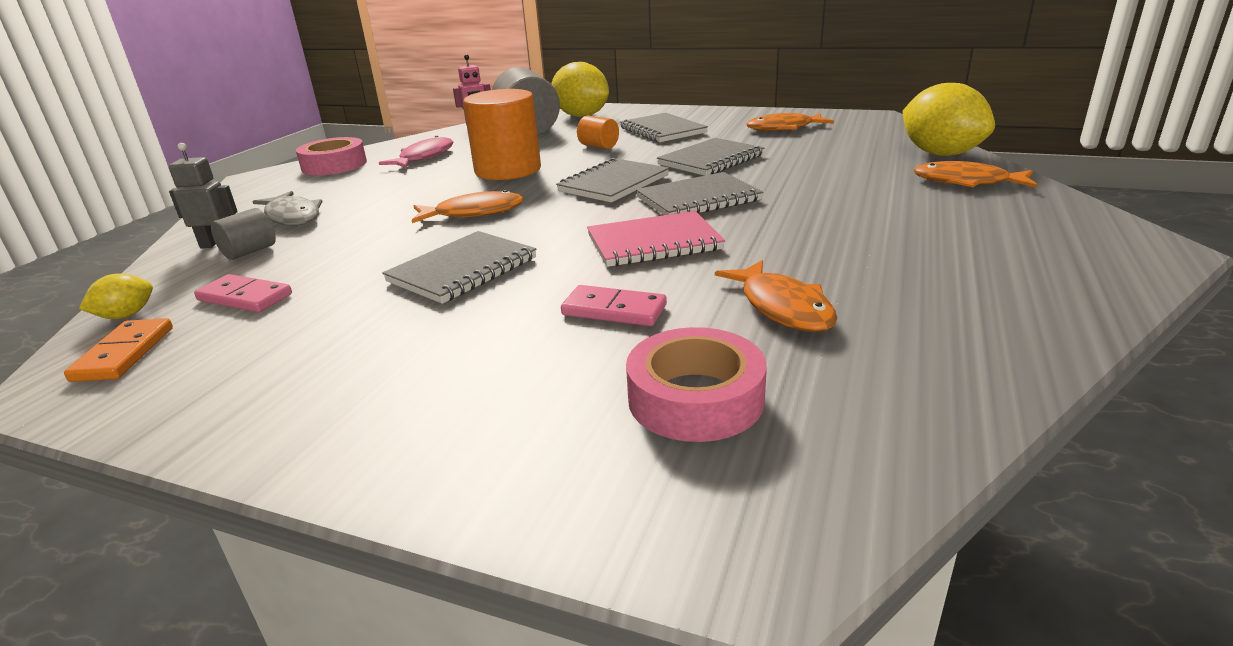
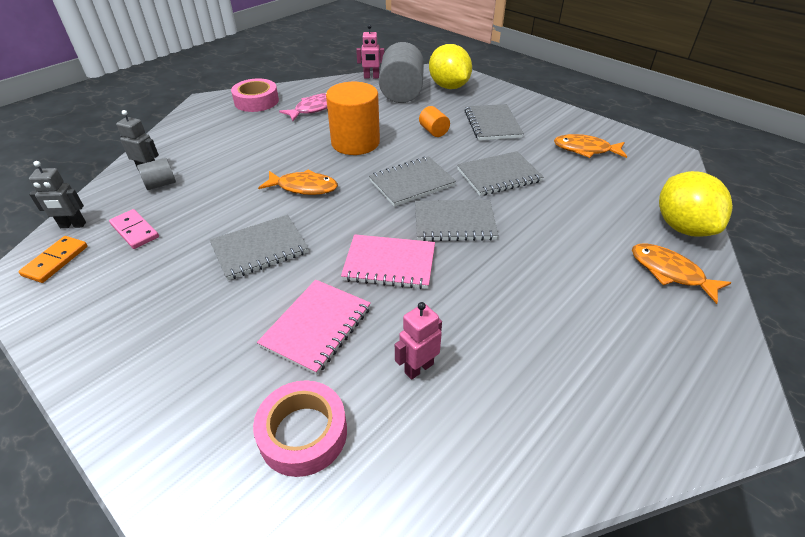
camera: 20 degrees right, 15 degrees up
yellow lemon [79,273,153,319] -> grey robot [29,161,86,228]
grey fish [252,191,322,226] -> none
pink domino [561,285,667,326] -> pink notebook [257,280,371,375]
orange fish [715,260,837,332] -> pink robot [395,302,442,380]

